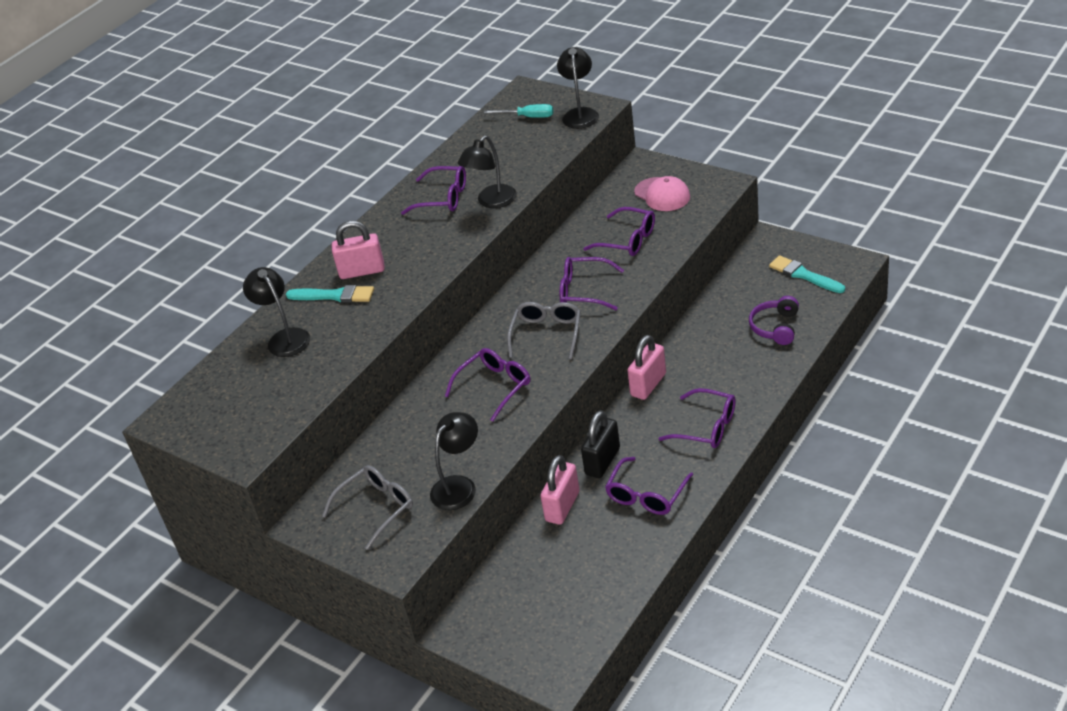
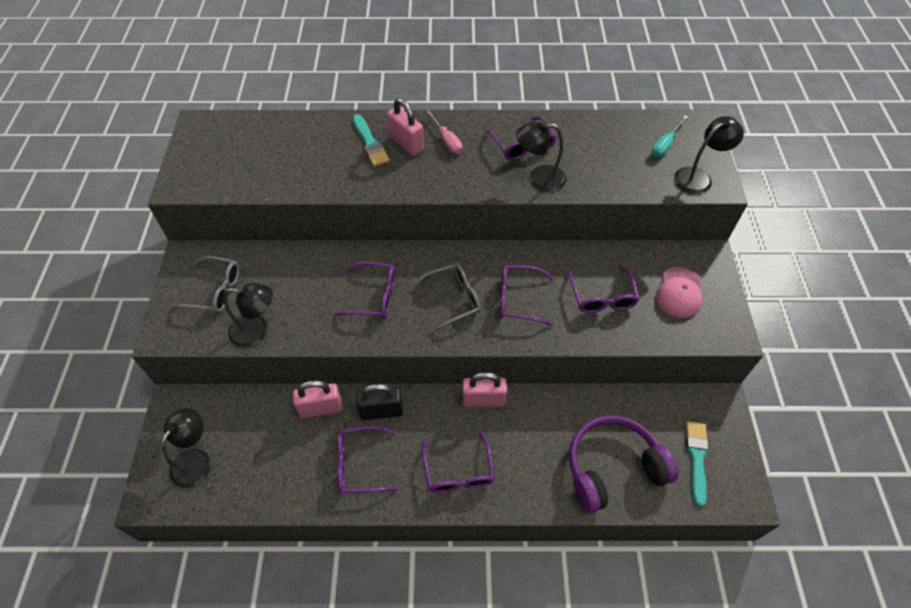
camera: 50 degrees right, 15 degrees up
black lamp [243,267,310,357] -> black lamp moved to [161,408,211,488]
turquoise screwdriver [484,104,553,118] -> turquoise screwdriver turned 60 degrees clockwise [652,115,688,157]
purple glasses [560,257,624,310] -> purple glasses turned 60 degrees counterclockwise [500,265,554,326]
purple headphones [749,296,799,345] -> purple headphones [569,415,679,513], size x1.77
none -> pink screwdriver [426,110,462,154]

